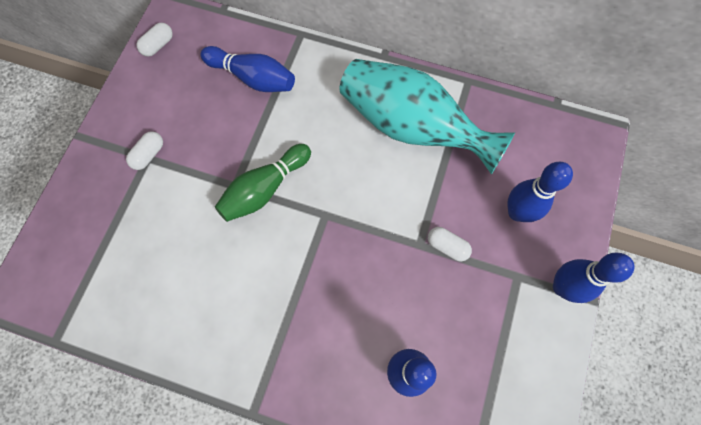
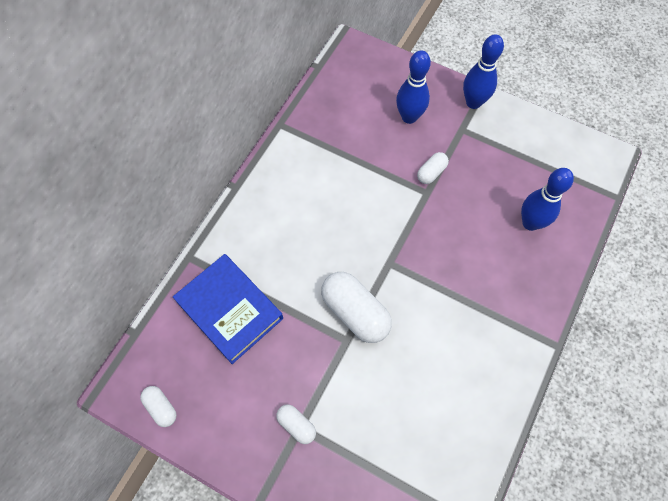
camera: 80 degrees left, 5 degrees down
blue bowling pin [201,46,295,92] -> blue book [173,254,283,364]
green bowling pin [215,144,311,222] -> white capsule [321,272,392,343]
turquoise vase [339,59,515,174] -> none

